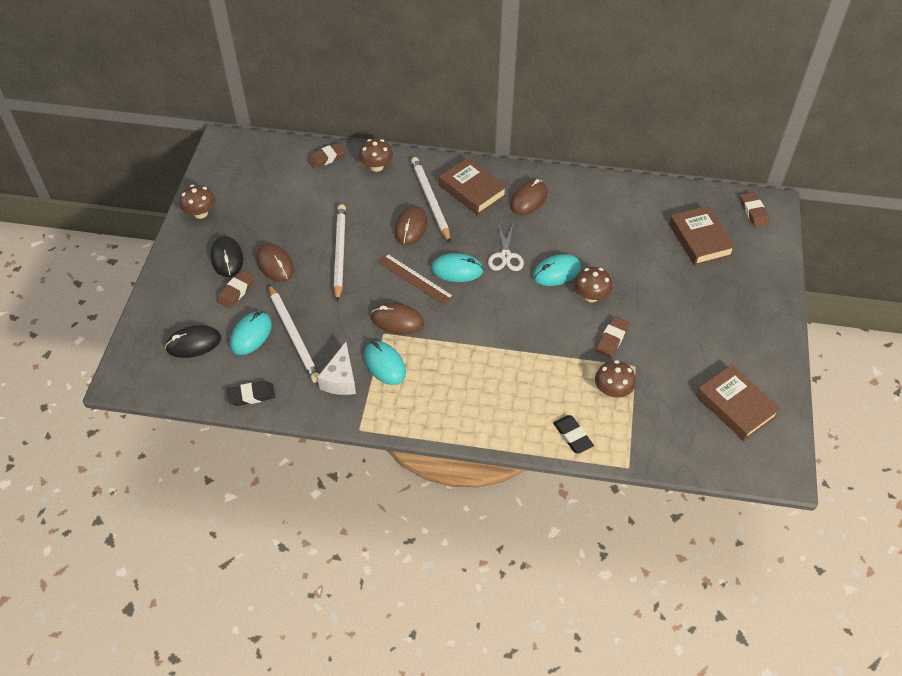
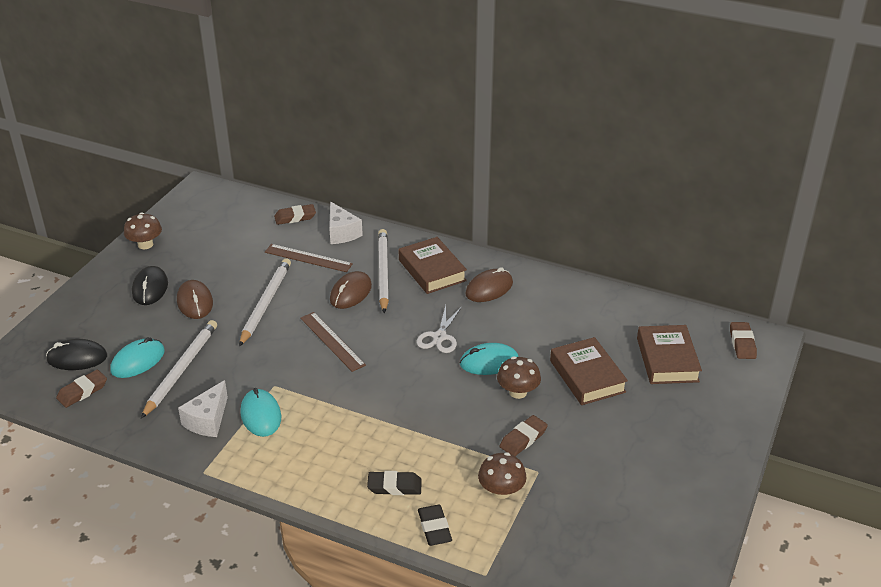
camera: 15 degrees right, 15 degrees down
brown eraser [217,270,255,308] -> brown eraser moved to [56,370,107,408]
black eraser [227,381,275,406] -> black eraser moved to [367,471,422,495]
white pencil [269,285,319,383] -> white pencil turned 150 degrees counterclockwise [141,320,217,418]
brown mushroom [359,139,393,172] -> white cheese [329,201,363,244]
brown mouse [371,303,424,334] -> none
turquoise mouse [431,253,484,282] -> none
brown book [696,365,781,441] -> brown book moved to [550,337,628,405]
none -> brown ruler [265,244,353,272]

